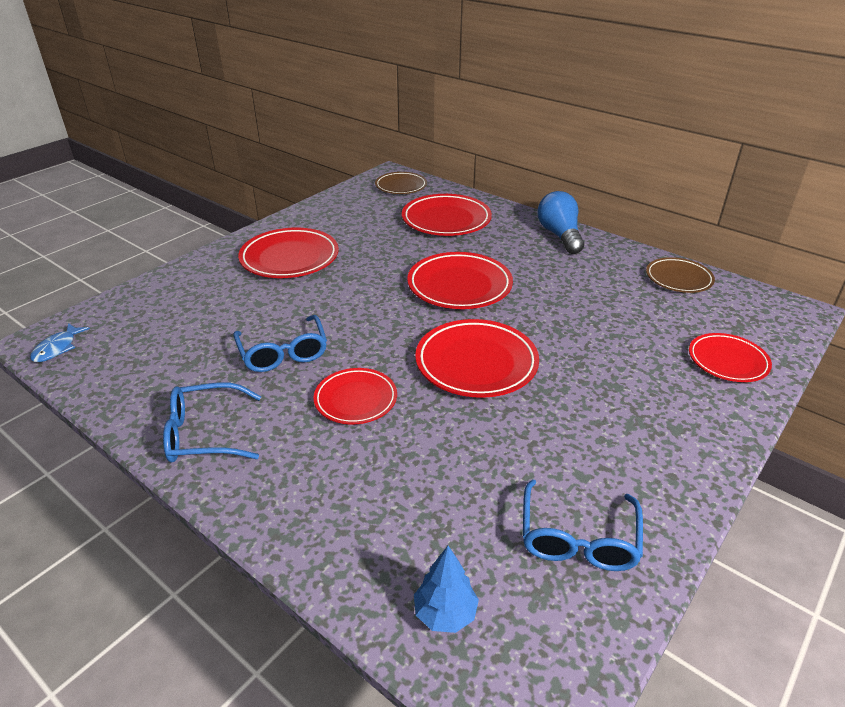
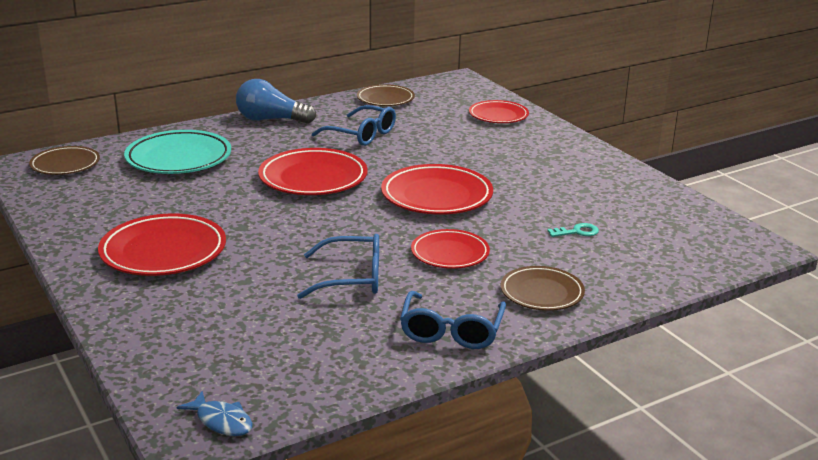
camera: 70 degrees left, 10 degrees down
red plate [402,194,492,236] -> turquoise plate [124,130,231,174]
blue tree [414,546,479,633] -> none
blue glasses [523,479,643,571] -> blue glasses moved to [312,105,396,146]
none -> brown plate [501,266,585,311]
none -> turquoise key [547,223,599,237]

